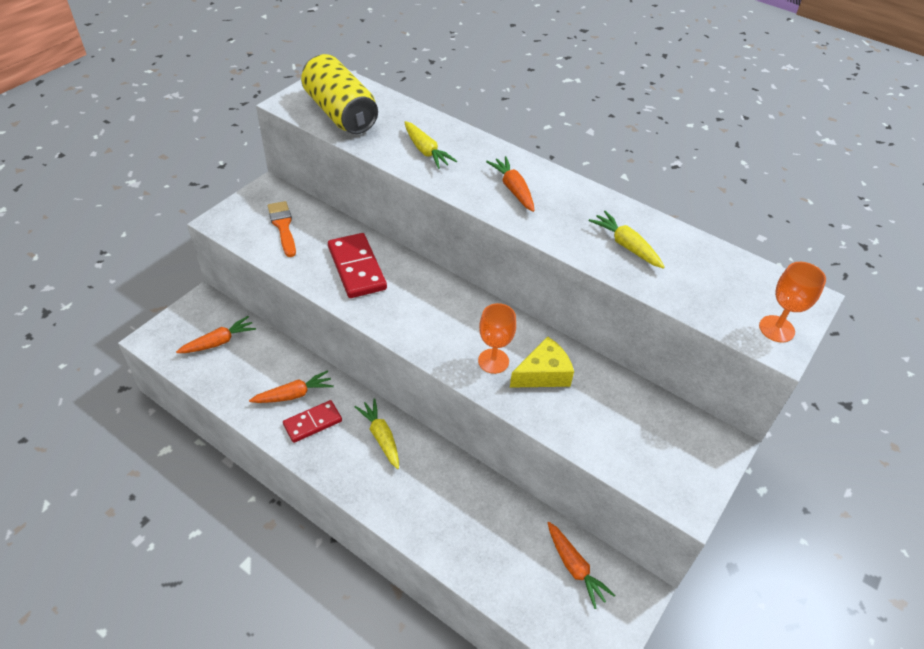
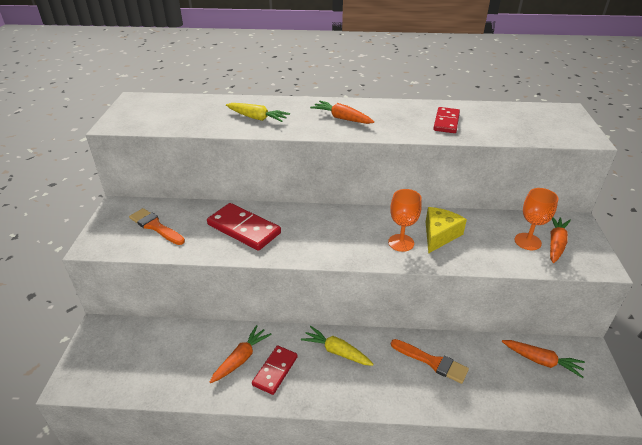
camera: 30 degrees left, 10 degrees down
orange carrot [176,316,256,353] -> orange carrot moved to [550,217,571,263]
yellow can [301,54,378,134] -> none
yellow carrot [589,211,665,269] -> red domino [433,107,460,133]
orange goblet [759,262,826,343] -> orange goblet moved to [514,188,559,250]
none -> orange brush [391,339,469,384]

